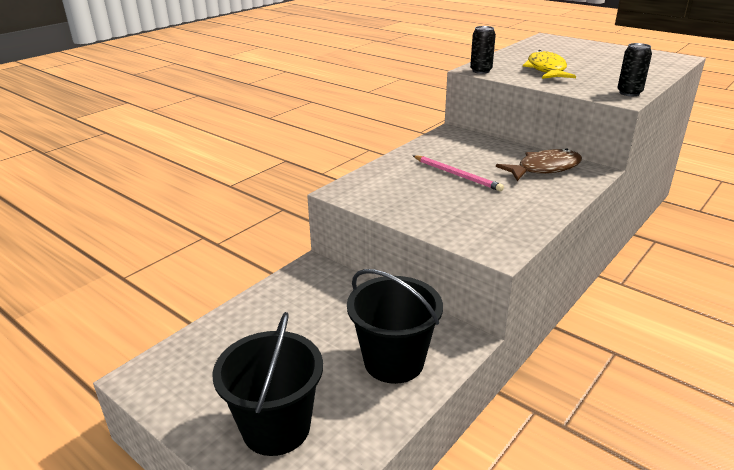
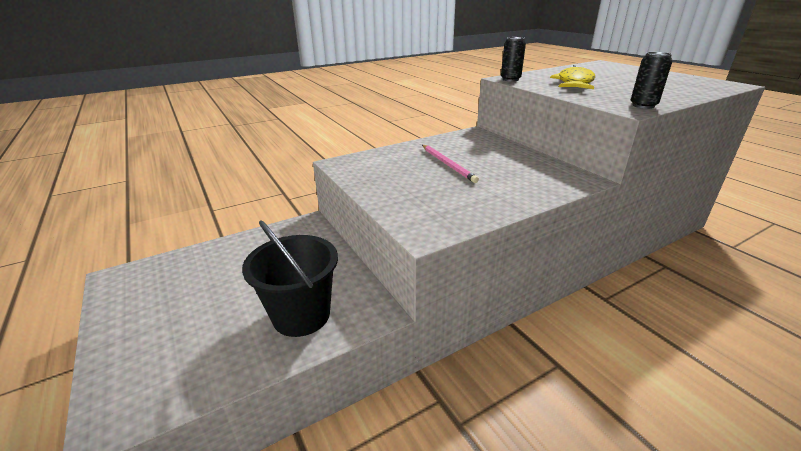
camera: 20 degrees right, 0 degrees up
black bucket [212,312,323,456] -> none
brown fish [496,148,582,181] -> none

